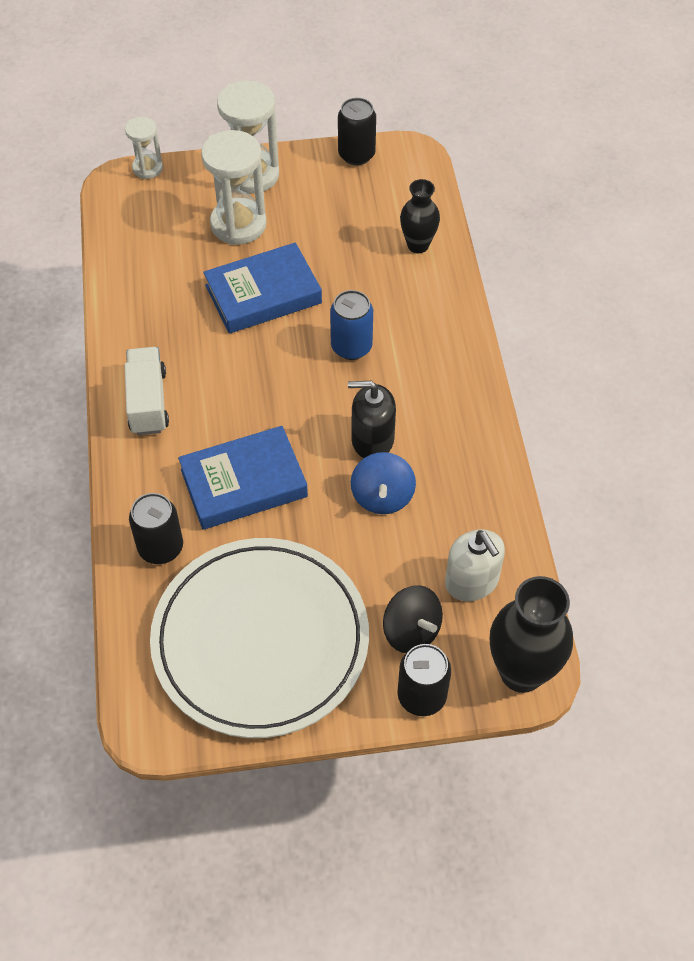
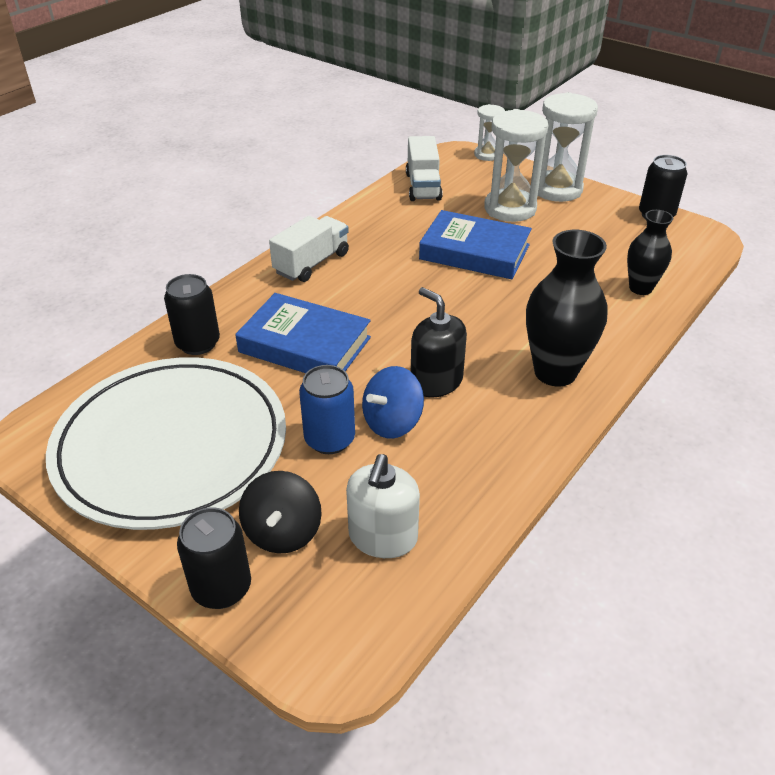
camera: 45 degrees right, 15 degrees down
blue can [330,290,373,360] -> blue can moved to [299,365,355,454]
black vase [490,576,573,693] -> black vase moved to [526,230,608,387]
none -> white truck [406,136,443,201]

